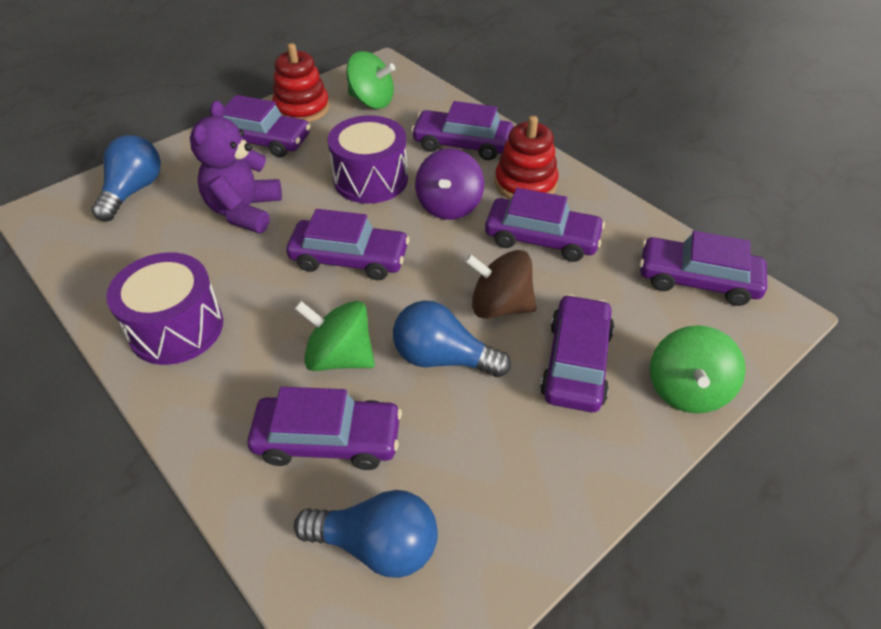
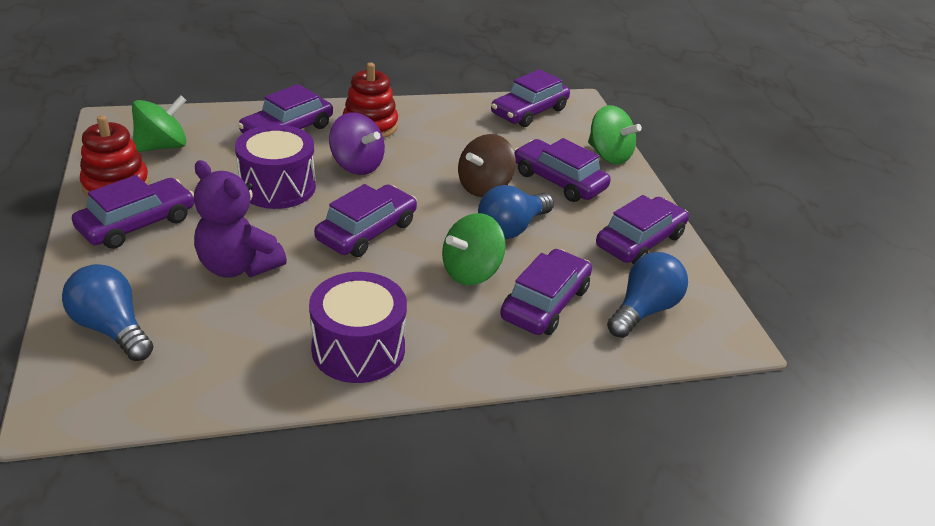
camera: 65 degrees left, 10 degrees down
purple car [485,188,605,262] -> purple car moved to [596,195,689,264]

